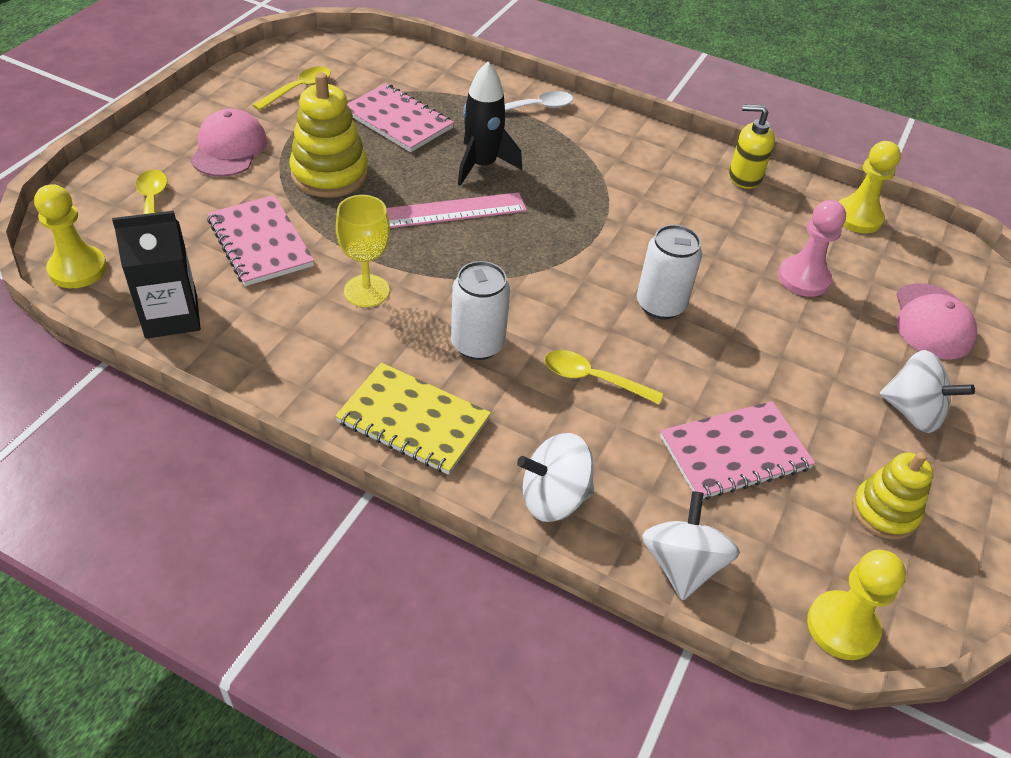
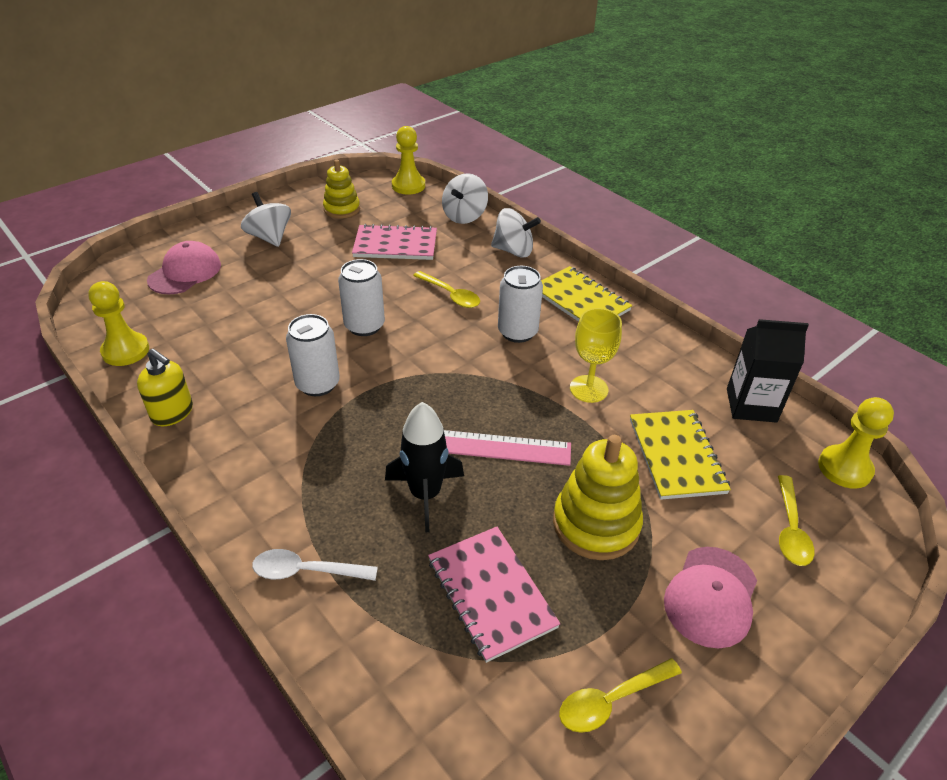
camera: 155 degrees left, 5 degrees down
pink notebook [207,195,314,286] -> yellow notebook [630,410,731,500]
pink pawn [778,200,846,297] -> none
none -> white can [286,314,340,396]

